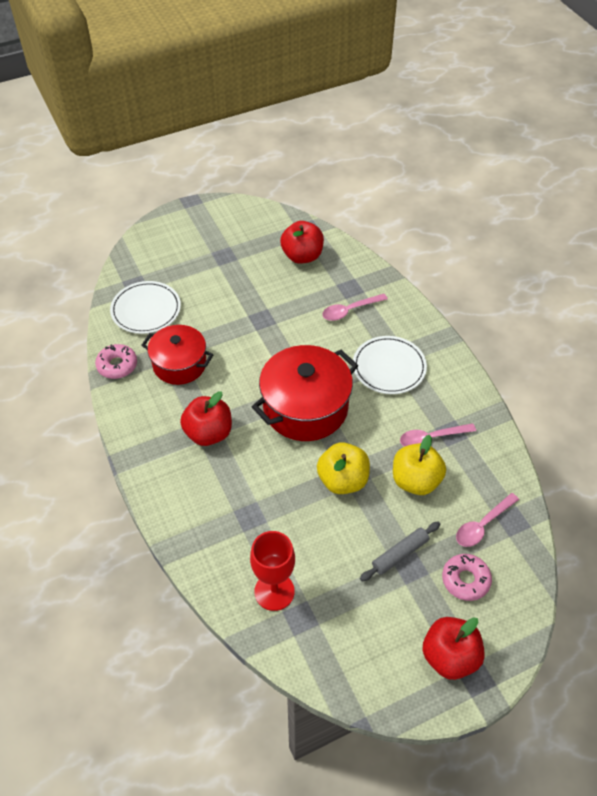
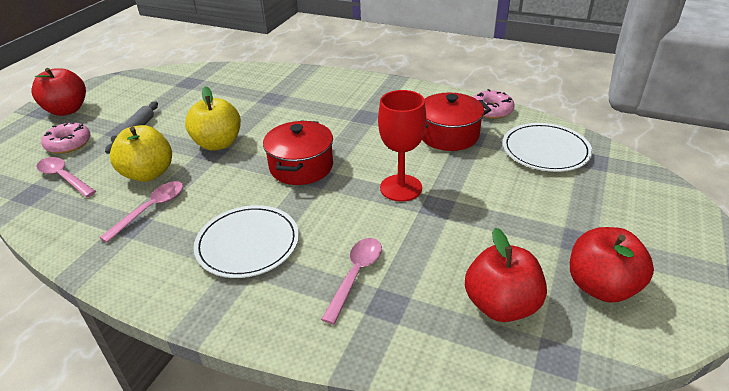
camera: 140 degrees right, 15 degrees down
red apple [180,391,232,446] -> red apple moved to [570,227,654,302]
red goblet [250,531,295,611] -> red goblet moved to [378,90,426,202]
red pot [252,345,358,441] -> red pot [263,120,333,185], size x0.66
pink spoon [456,493,519,547] -> pink spoon turned 60 degrees counterclockwise [36,157,96,197]

